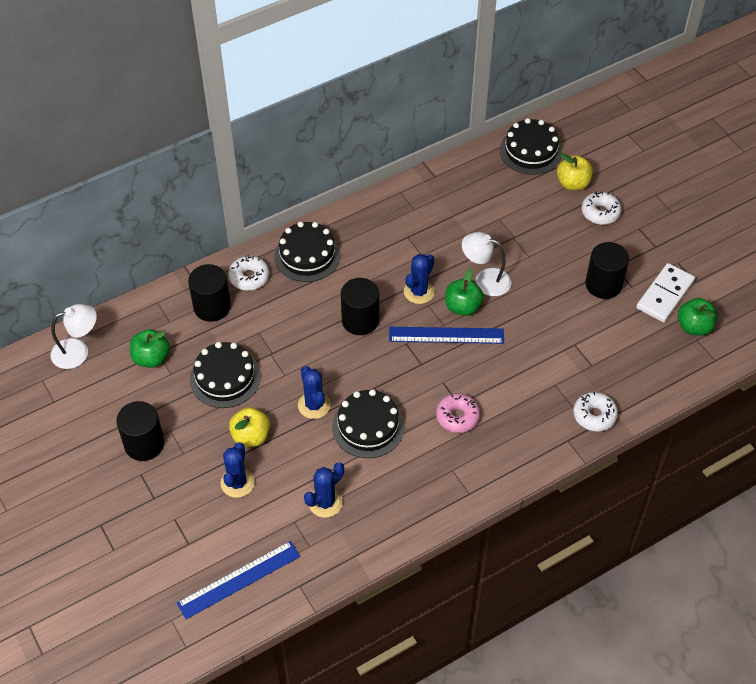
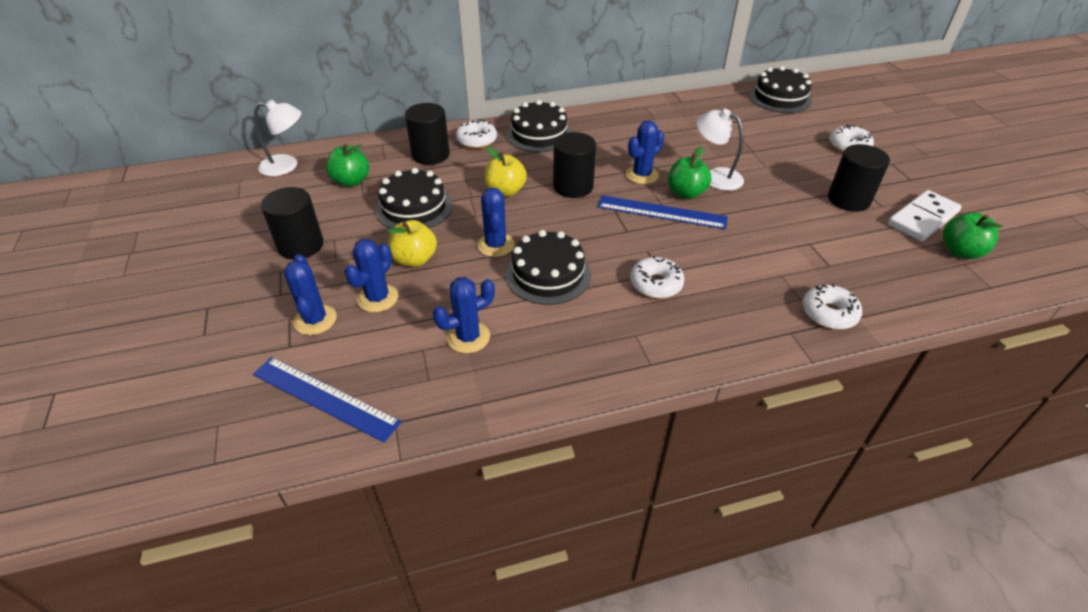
camera: 15 degrees right, 10 degrees down
blue ruler [177,541,300,619] -> blue ruler turned 45 degrees clockwise [253,357,401,443]
pink donut [436,393,480,433] -> white donut [630,256,684,299]
yellow apple [557,153,593,190] -> yellow apple moved to [485,147,527,197]
none -> blue cactus [284,254,337,335]

